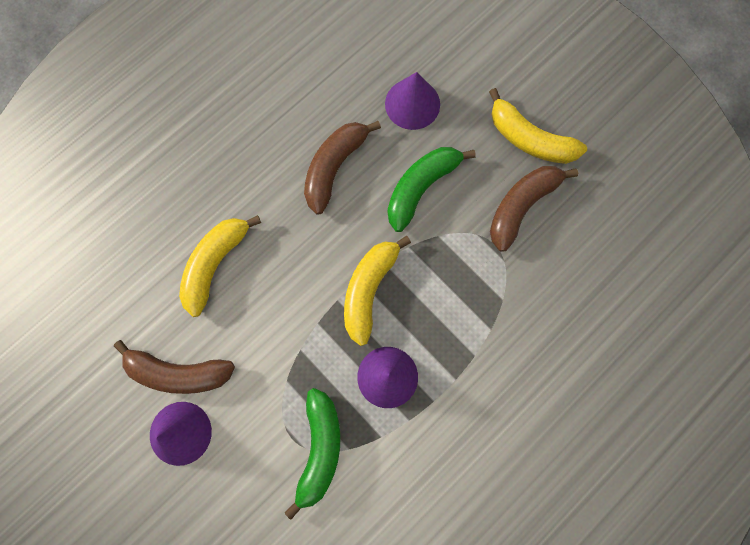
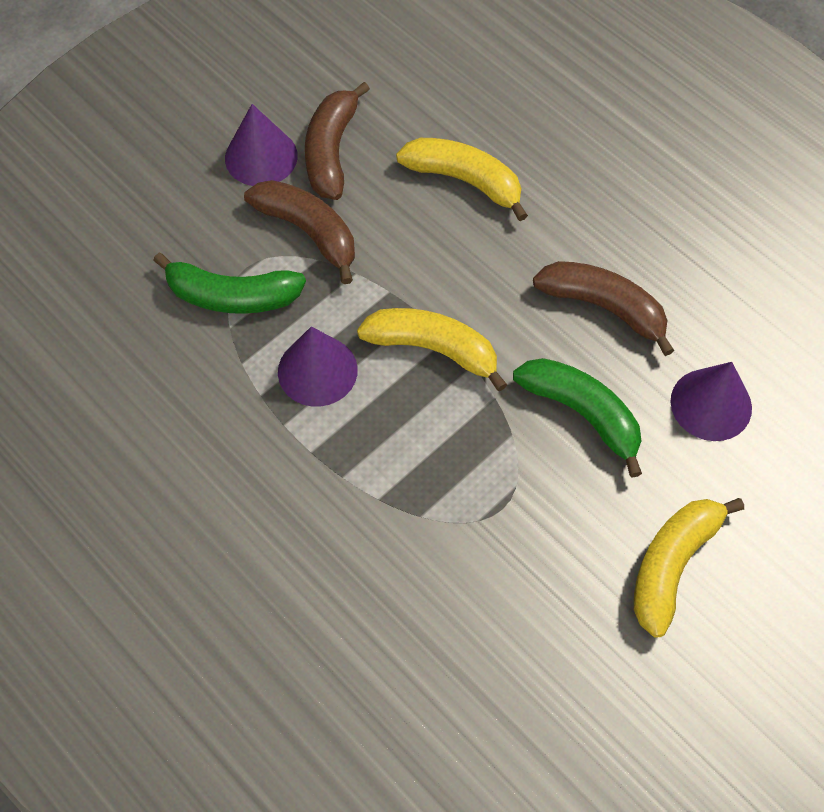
camera: 90 degrees right, 15 degrees down
brown banana [490,166,578,252] -> brown banana moved to [244,180,355,284]

